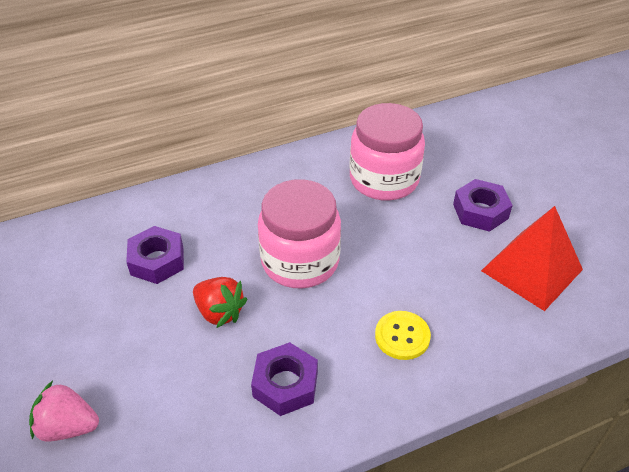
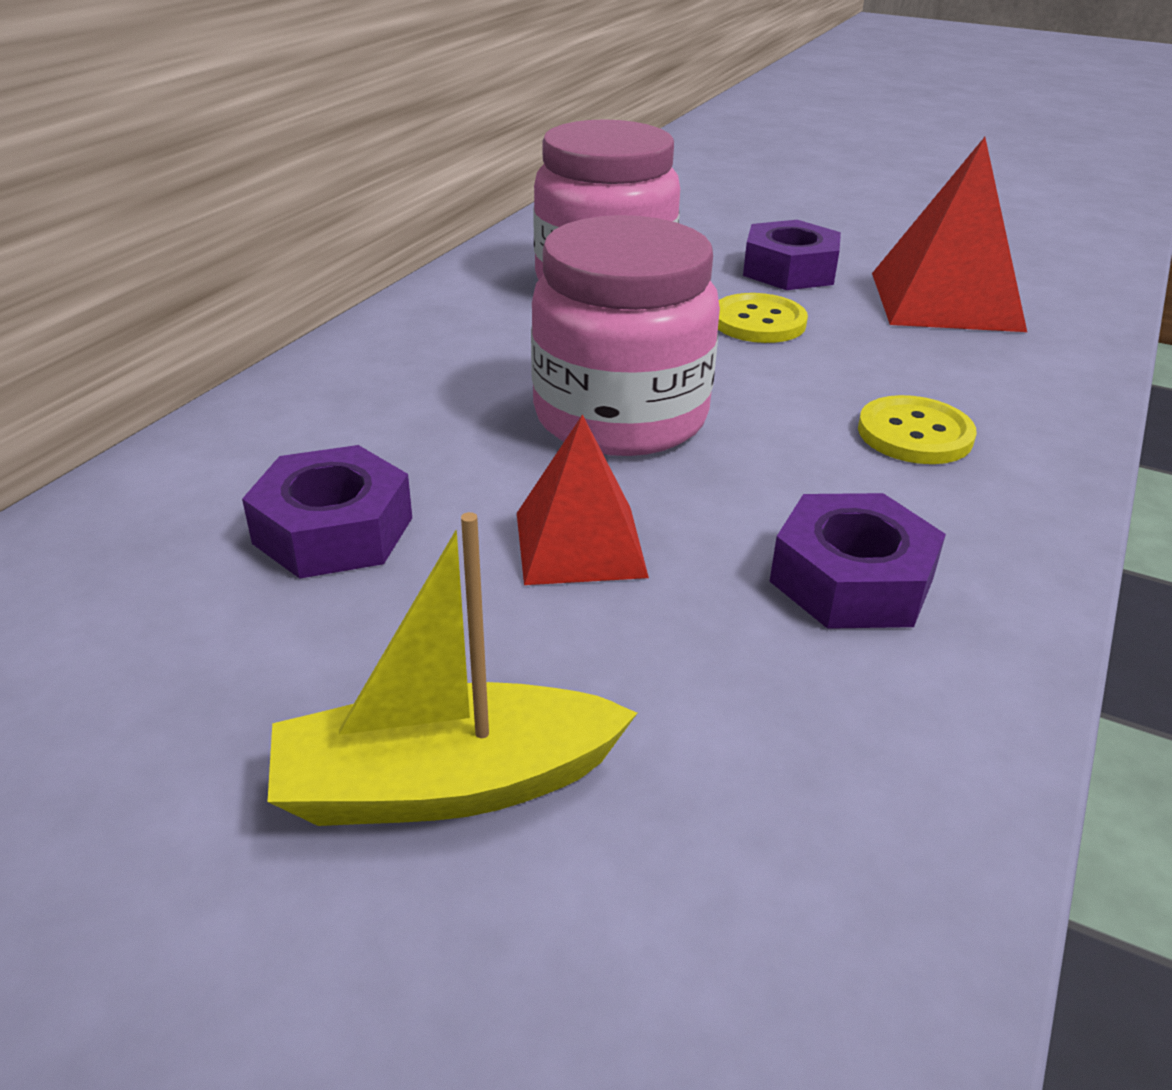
camera: 40 degrees left, 10 degrees down
pink strawberry [29,381,99,441] -> none
red strawberry [193,277,248,328] -> red pyramid [517,414,649,585]
none -> yellow boat [267,512,637,826]
none -> yellow button [718,293,808,343]

